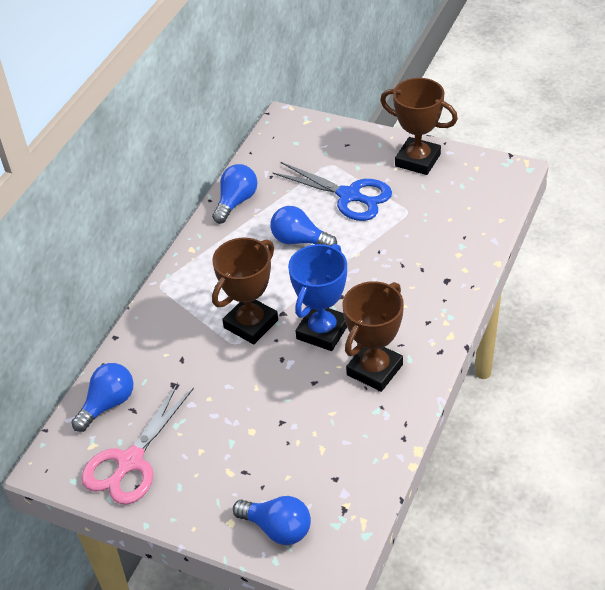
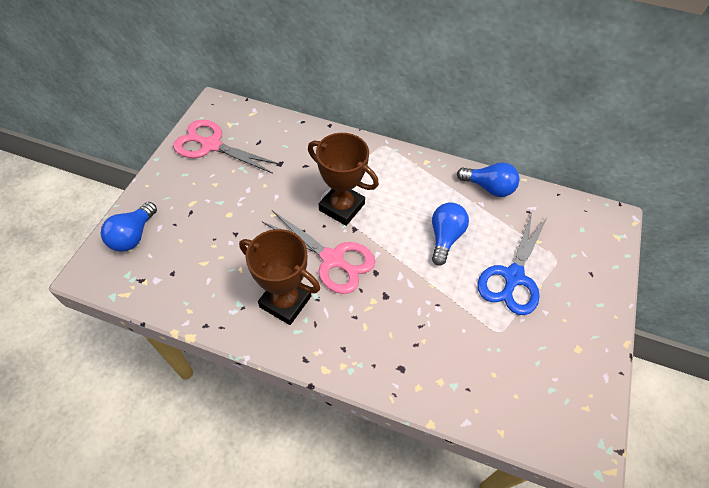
camera: 80 degrees right, 10 degrees up
blue light bulb [72,363,134,432] -> none
blue trophy [288,244,347,351] -> pink scissors [262,211,375,294]
brown trophy [380,78,458,175] -> none

